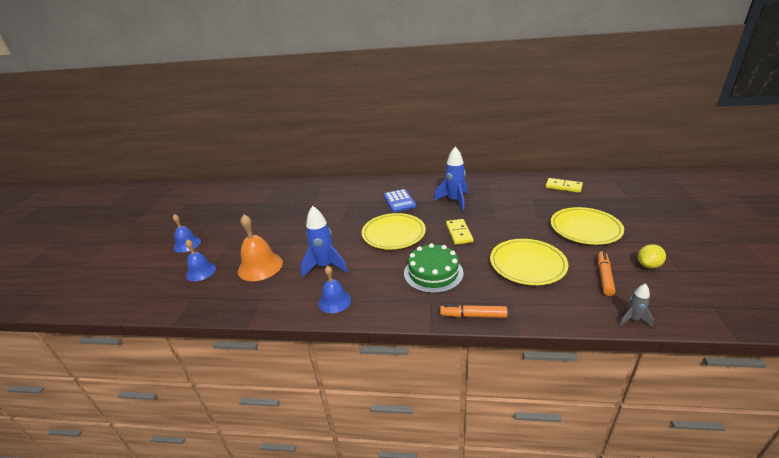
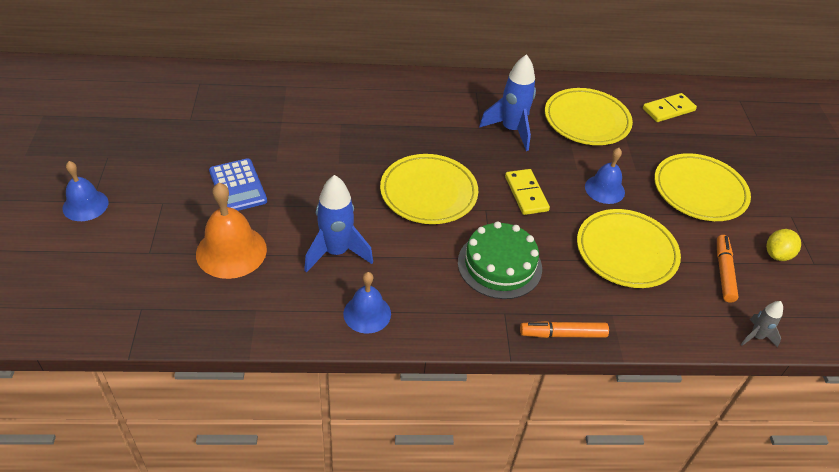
camera: 15 degrees left, 15 degrees up
blue bell [185,239,216,281] -> blue bell moved to [585,148,625,204]
blue calculator [384,189,417,212] -> blue calculator moved to [209,158,267,211]
yellow domino [545,178,583,193] -> yellow domino turned 45 degrees counterclockwise [643,93,697,122]
none -> yellow plate [545,88,633,145]

